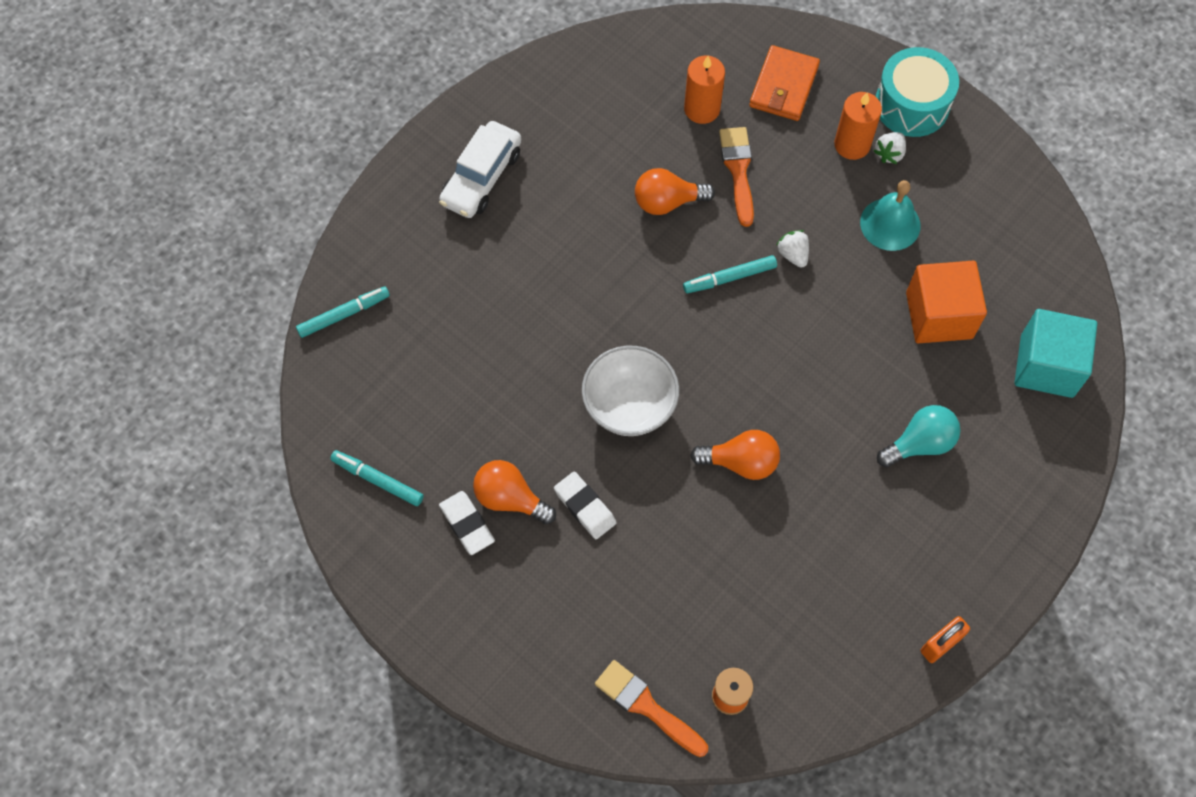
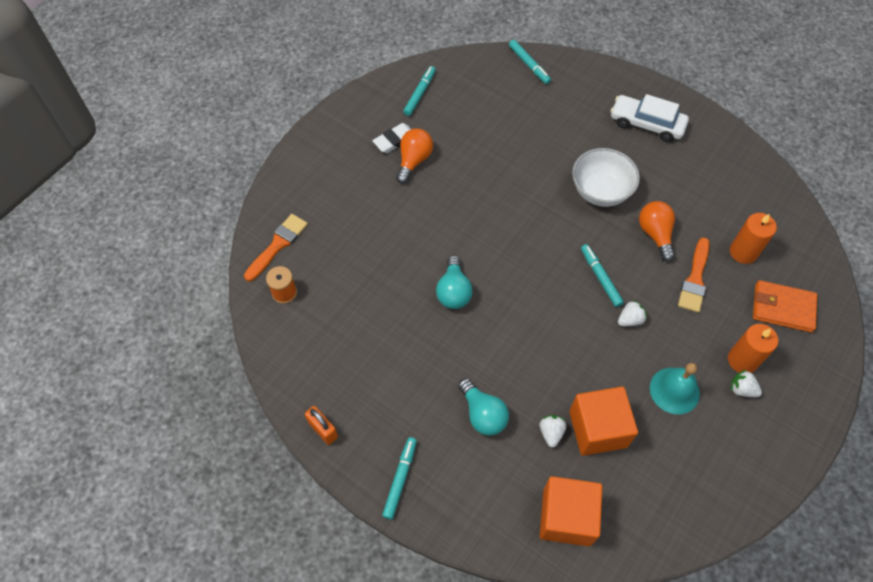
camera: 85 degrees right, 5 degrees down
white eraser [554,472,617,539] -> none
white bowl [582,345,679,436] -> white bowl moved to [572,148,640,207]
orange light bulb [690,430,780,480] -> turquoise light bulb [436,255,473,309]
orange brush [719,127,754,227] -> orange brush turned 120 degrees clockwise [678,237,710,313]
turquoise drum [875,47,959,137] -> none
turquoise cube [1014,309,1097,398] -> orange cube [540,476,603,547]
none -> turquoise marker [382,437,417,520]
none -> white strawberry [540,415,567,447]

